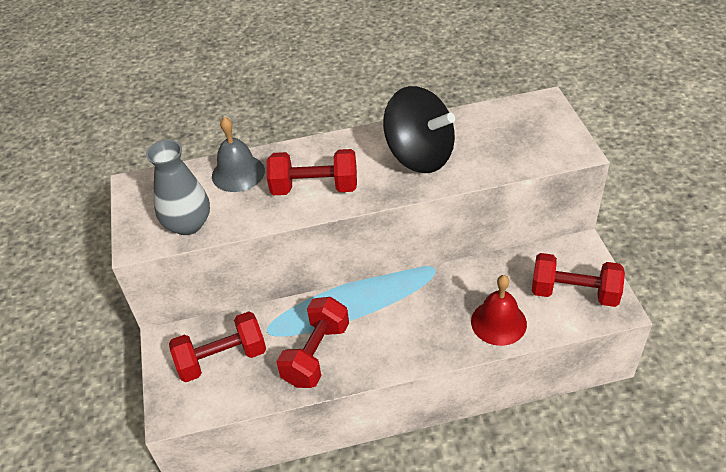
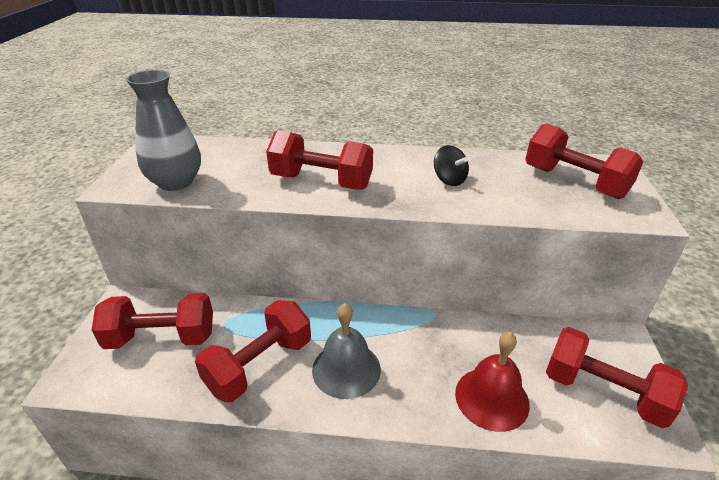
camera: 15 degrees right, 10 degrees down
grey bell [212,117,265,192] -> grey bell moved to [312,303,381,399]
black spinning top [383,86,455,173] -> black spinning top [434,145,469,186], size x0.42
none -> red dumbbell [525,123,643,199]

